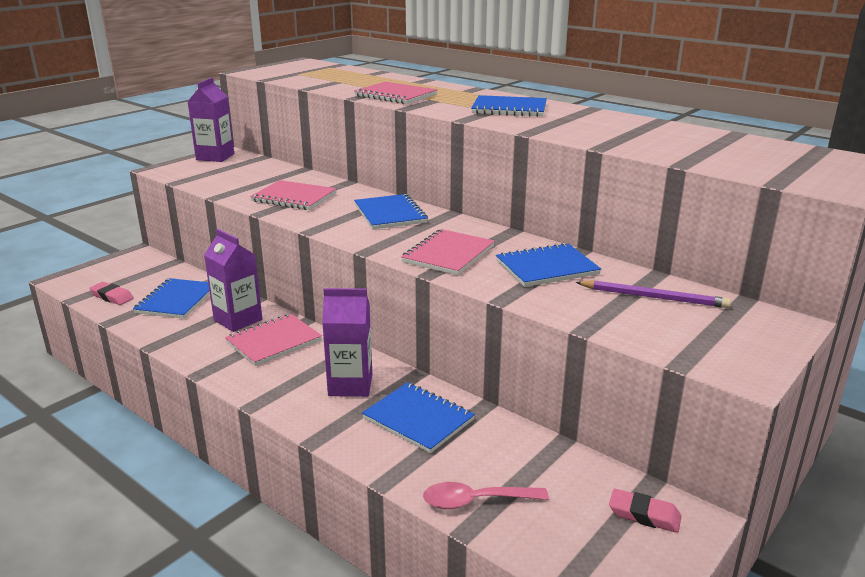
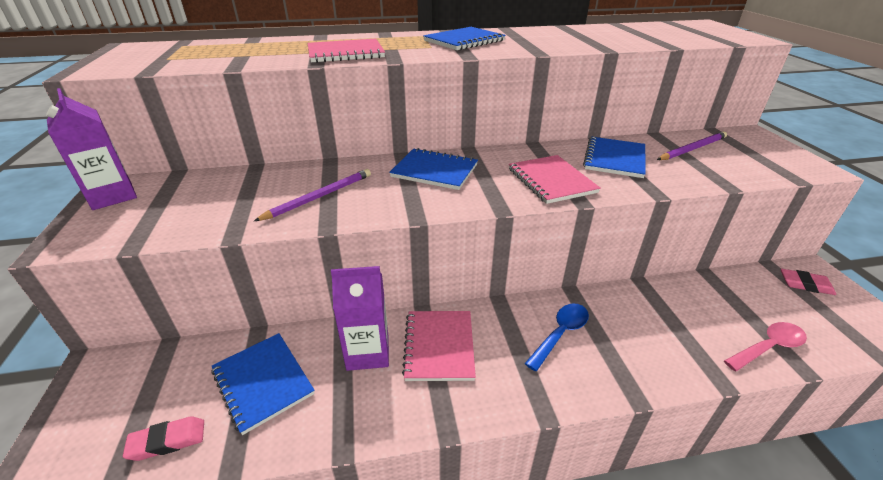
camera: 50 degrees left, 10 degrees up
pink notebook [250,180,337,210] -> purple pencil [254,169,371,221]
purple carton [322,288,372,397] -> blue spoon [525,304,589,371]
blue notebook [362,382,475,453] -> none
pink spoon [423,482,549,509] -> pink spoon turned 150 degrees counterclockwise [724,322,807,371]
pink eraser [609,489,681,533] -> pink eraser turned 45 degrees clockwise [780,269,836,295]

